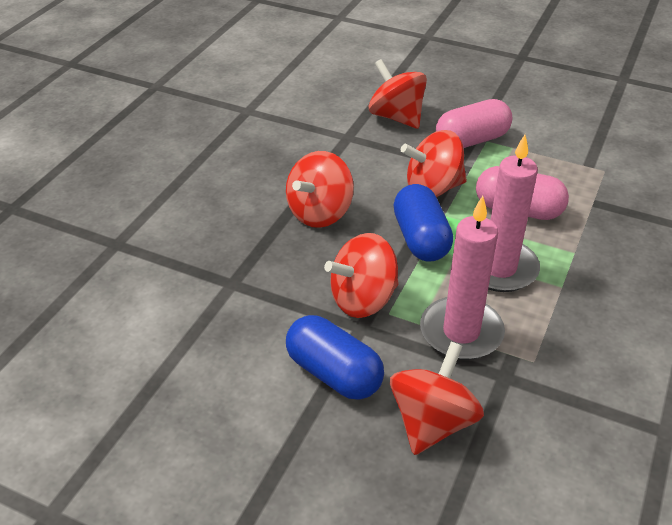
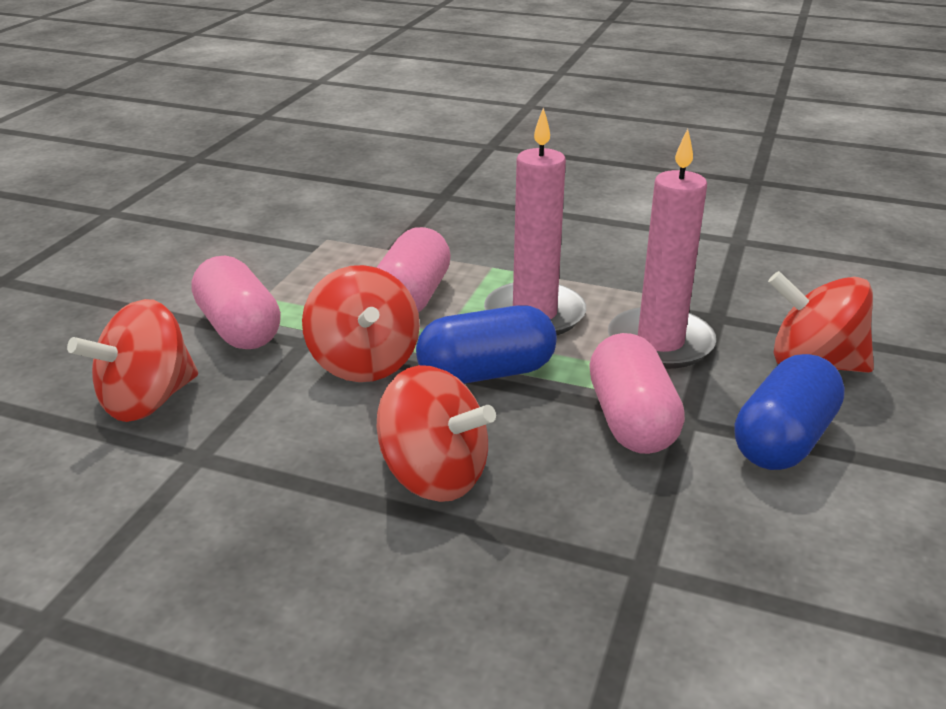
camera: 95 degrees left, 10 degrees down
red spinning top [324,233,399,318] -> pink capsule [589,333,685,454]

